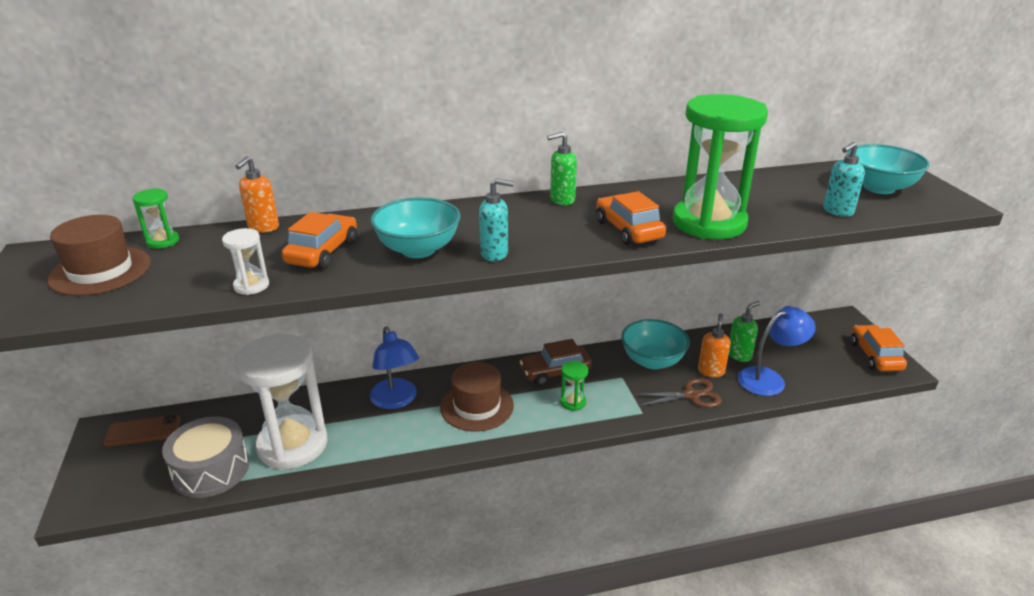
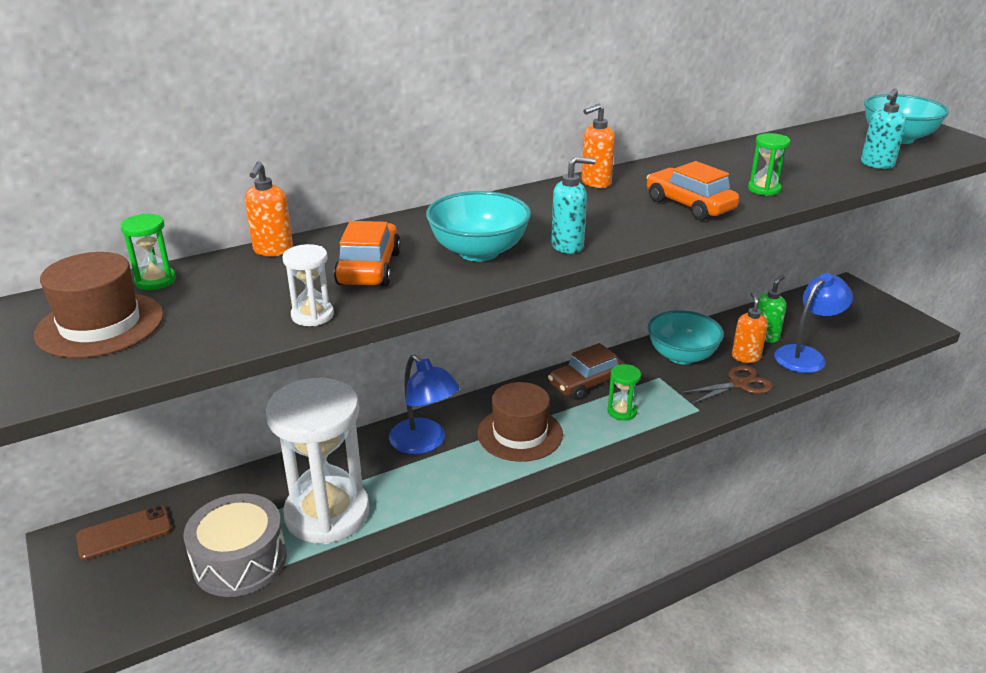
camera: 15 degrees left, 0 degrees up
green soap dispenser [547,132,577,205] -> orange soap dispenser [581,104,615,188]
green hourglass [672,94,768,239] -> green hourglass [748,133,790,196], size x0.41
orange car [851,325,907,371] -> none

